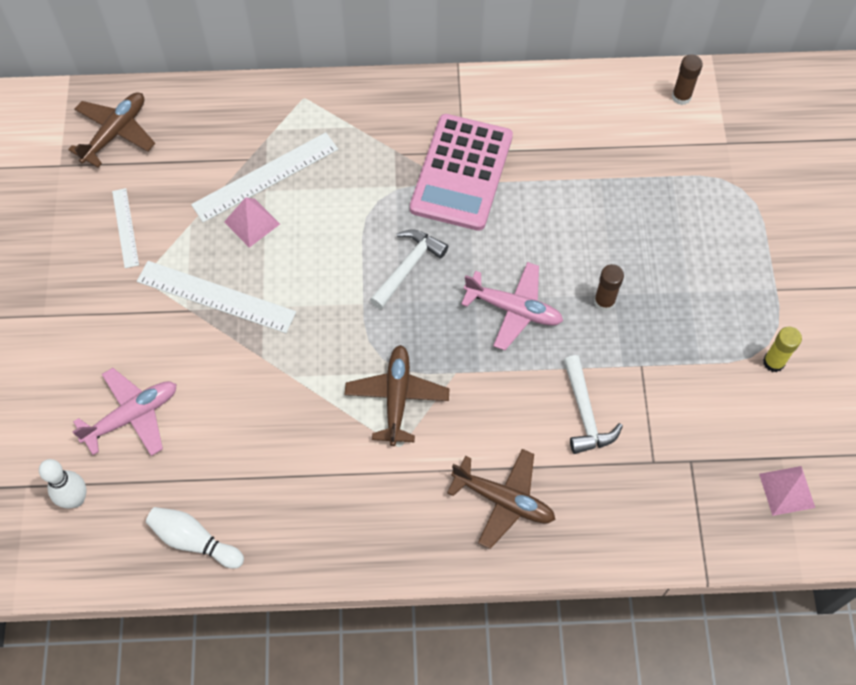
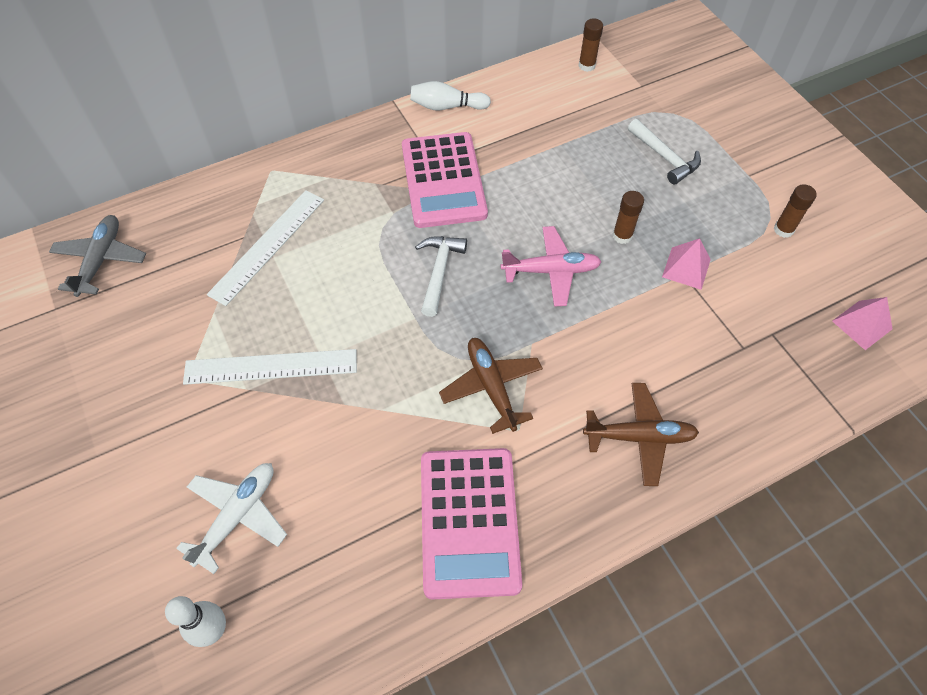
camera: 25 degrees left, 5 degrees down
brown plane [68,92,155,167] -> grey plane [49,215,146,297]
pink plane [72,368,177,456] -> white plane [176,463,287,574]
white ruler [112,188,139,268] -> none
white bowling pin [146,507,244,569] -> white bowling pin moved to [410,81,491,110]
pink pyramid [224,197,280,248] -> pink pyramid moved to [662,238,711,290]
white hammer [563,355,623,454] -> white hammer moved to [628,119,701,185]
yellow glue stick [763,327,802,372] -> brown glue stick [774,184,817,238]
none -> pink calculator [421,448,522,599]

